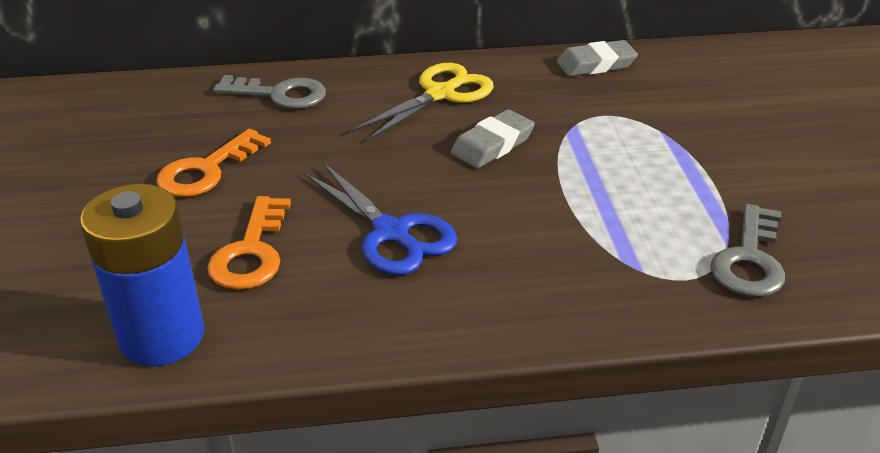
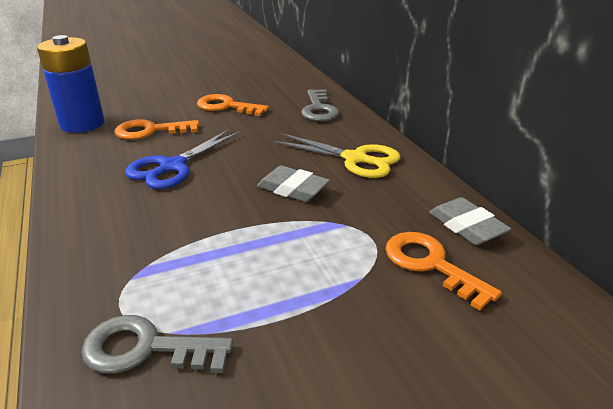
camera: 75 degrees right, 5 degrees down
none -> orange key [385,232,502,311]

